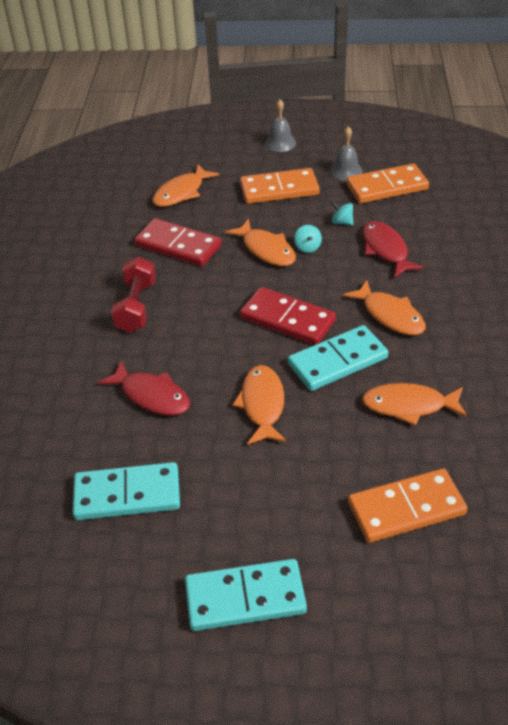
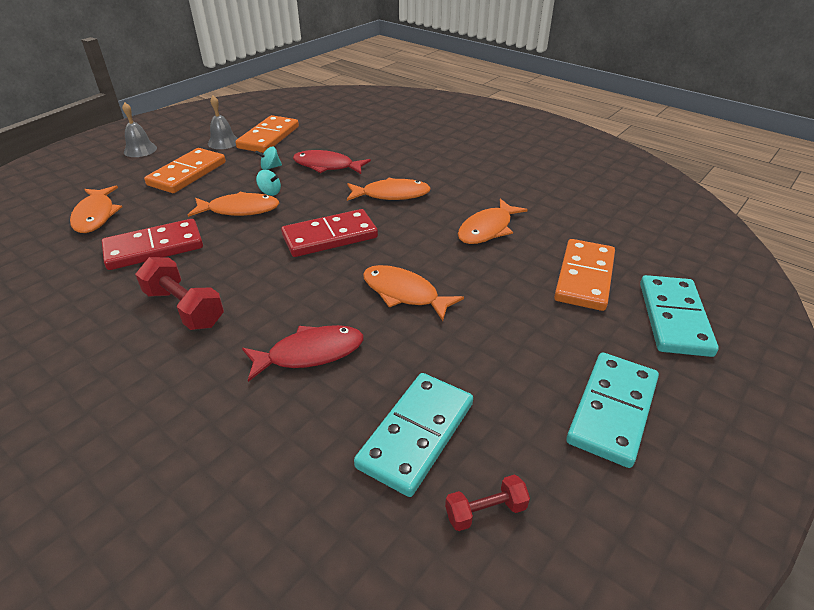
camera: 55 degrees left, 5 degrees down
turquoise domino [288,325,388,391] -> turquoise domino moved to [640,275,719,357]
none -> red dumbbell [445,475,530,531]

